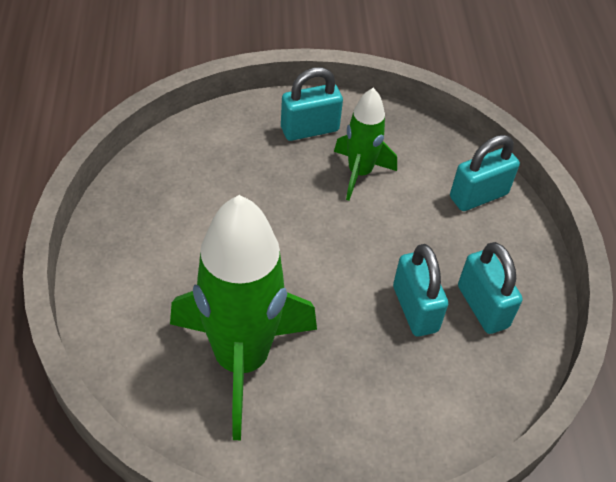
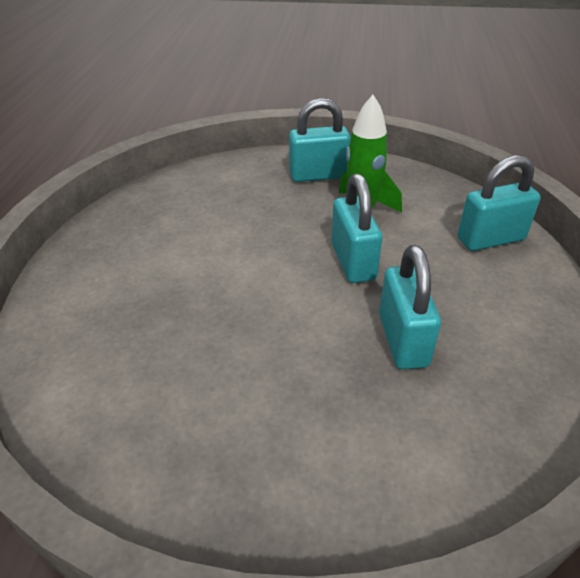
camera: 15 degrees right, 10 degrees down
green rocket [170,195,317,440] -> none
turquoise padlock [458,242,523,334] -> turquoise padlock moved to [331,174,382,283]

